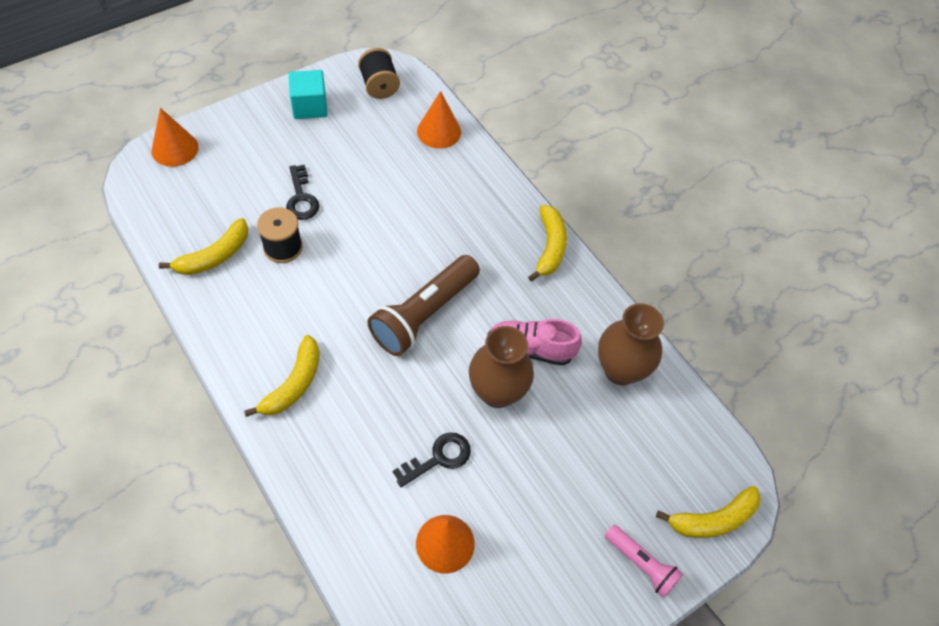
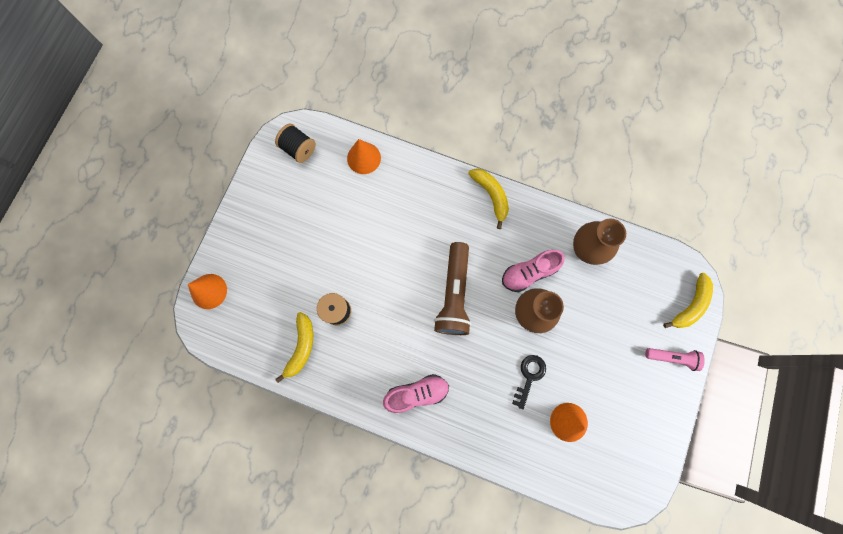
camera: 30 degrees left, 20 degrees up
yellow banana [244,335,320,417] -> pink shoe [383,374,449,413]
black key [286,165,320,220] -> none
turquoise cube [289,70,327,119] -> none

